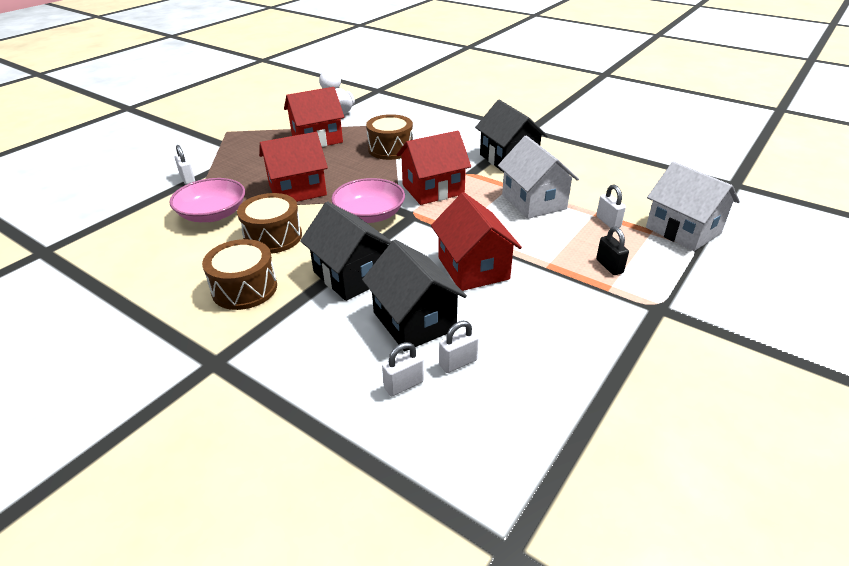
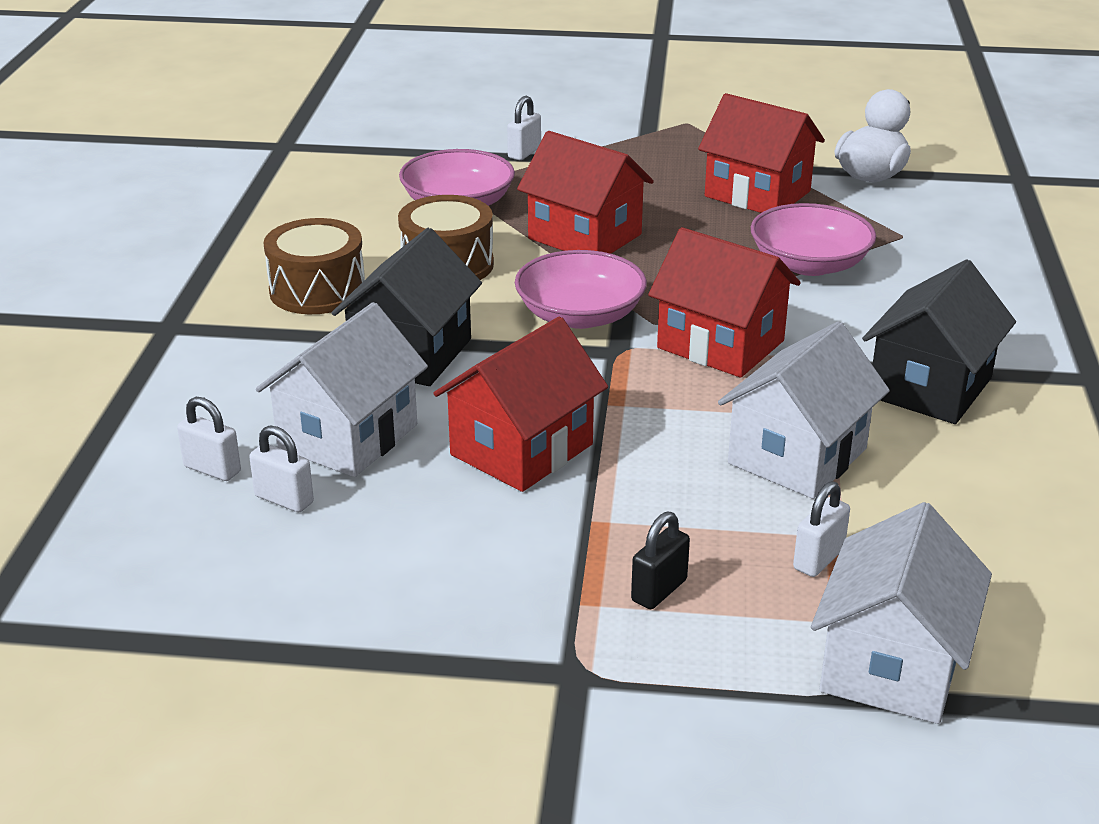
camera: 60 degrees right, 5 degrees down
black house [362,240,467,351] -> white house [256,302,428,477]
brown drum [366,114,413,160] -> pink bowl [751,203,876,276]

